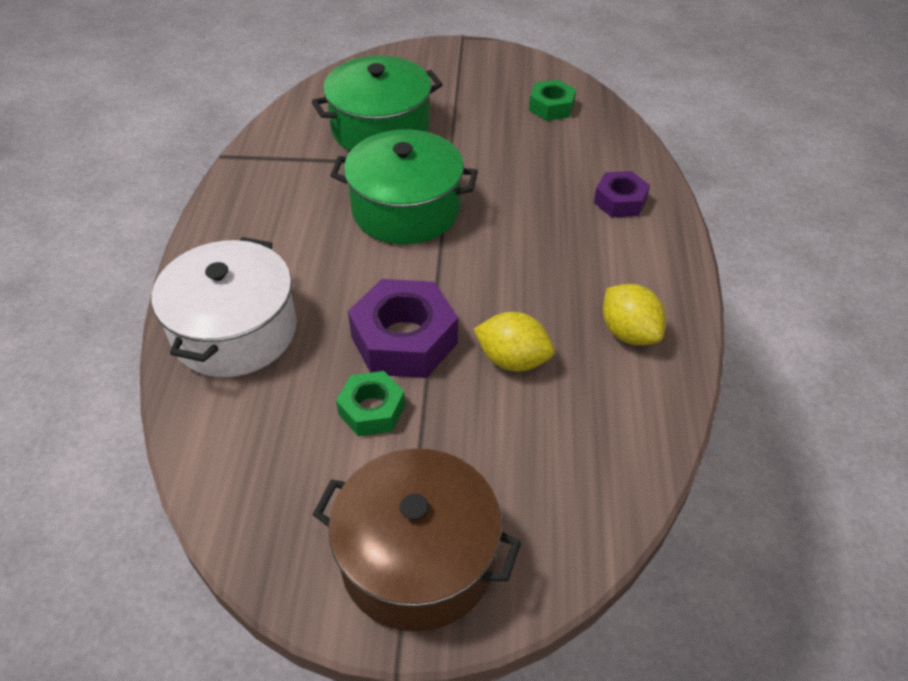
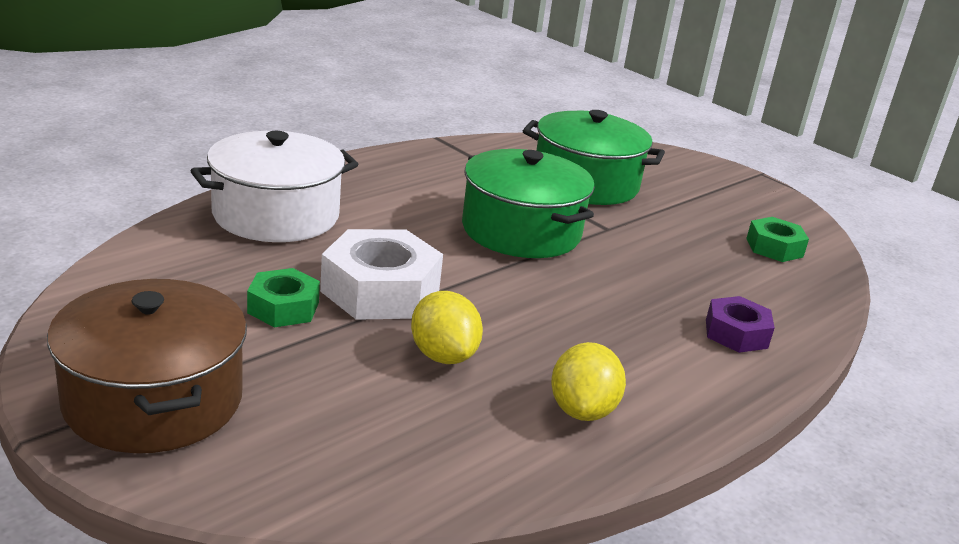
camera: 40 degrees right, 20 degrees down
purple nut [348,279,458,378] -> white nut [320,229,443,320]

